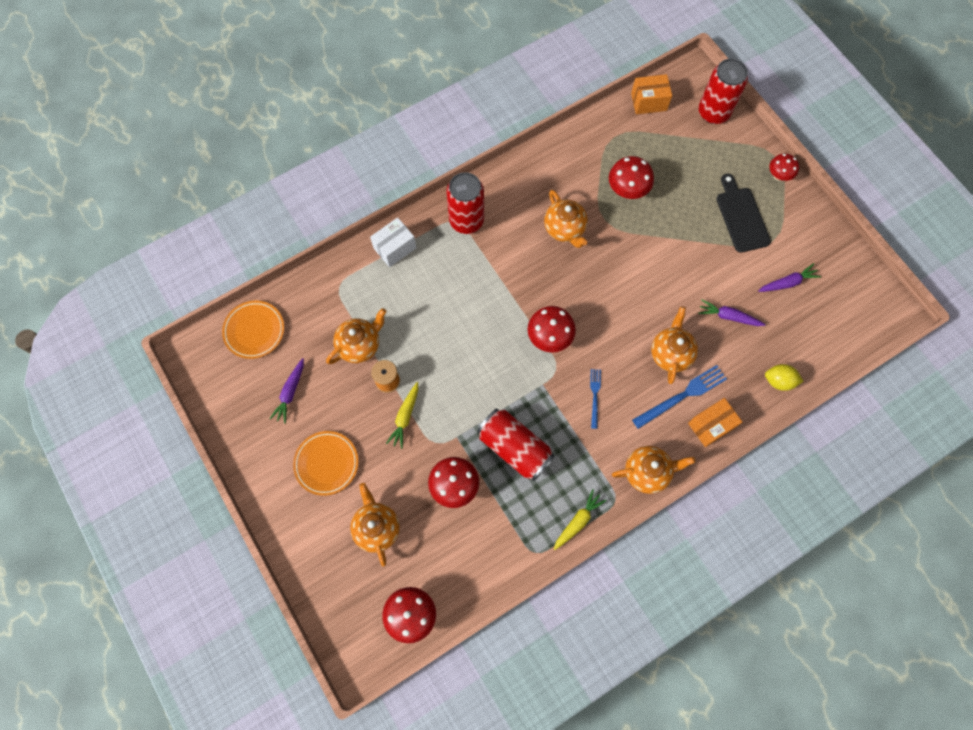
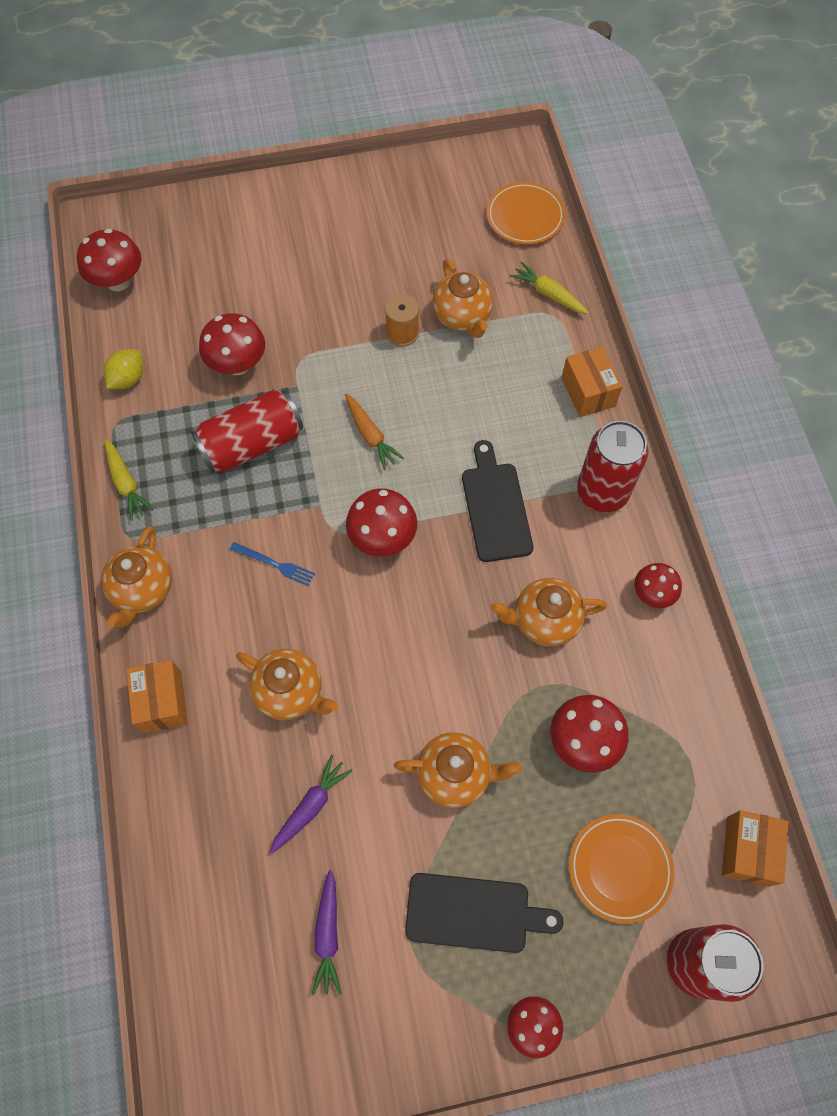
camera: 110 degrees right, 5 degrees down
purple carrot [270,358,304,424] -> none
orange plate [293,431,358,496] -> orange plate moved to [569,814,674,924]
orange teapot [350,483,400,567] -> orange teapot moved to [394,732,523,808]
white box [370,217,416,267] -> orange box [562,346,623,417]
yellow carrot [386,382,418,449] -> yellow carrot moved to [510,262,589,314]
blue fork [632,365,727,429] -> none
yellow lemon [765,364,803,391] -> yellow lemon moved to [104,349,143,389]
none -> orange carrot [345,394,404,470]
none -> black cutting board [462,440,533,562]
none -> red mushroom [634,563,682,608]

